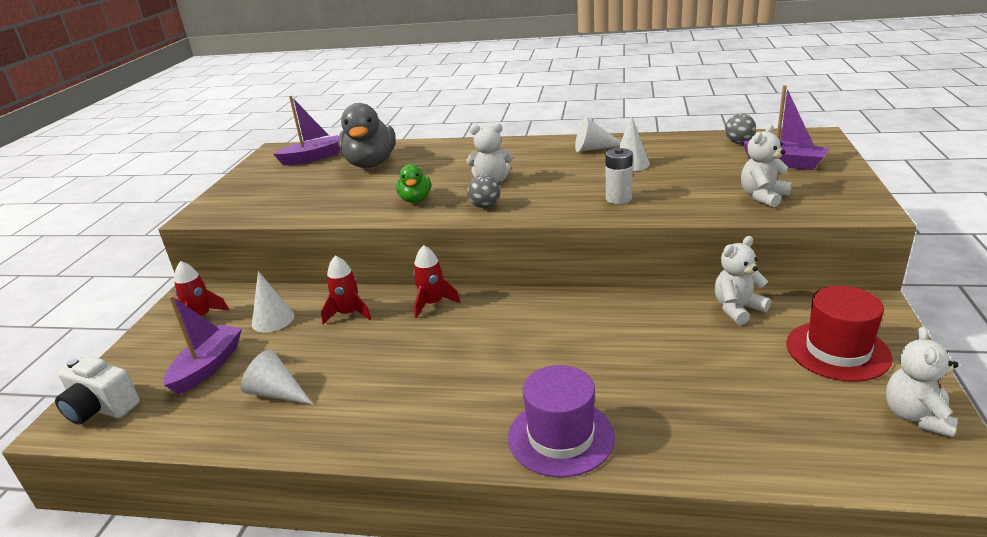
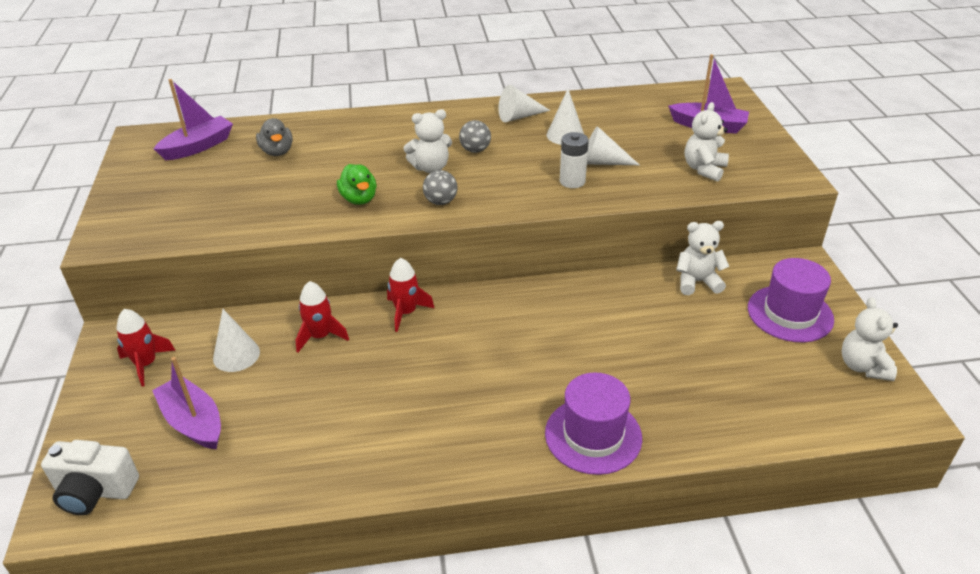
camera: 20 degrees left, 10 degrees up
purple boat [164,295,242,395] -> purple boat turned 45 degrees counterclockwise [152,357,221,450]
white cone [241,349,313,404] -> white cone moved to [587,126,639,165]
grey duck [338,103,396,168] -> grey duck [256,118,293,156], size x0.55
white teddy bear [715,236,771,325] -> white teddy bear turned 45 degrees clockwise [676,221,729,295]
grey ball [725,114,756,143] -> grey ball moved to [459,120,491,153]
red hat [787,286,893,382] -> purple hat [748,258,834,342]

